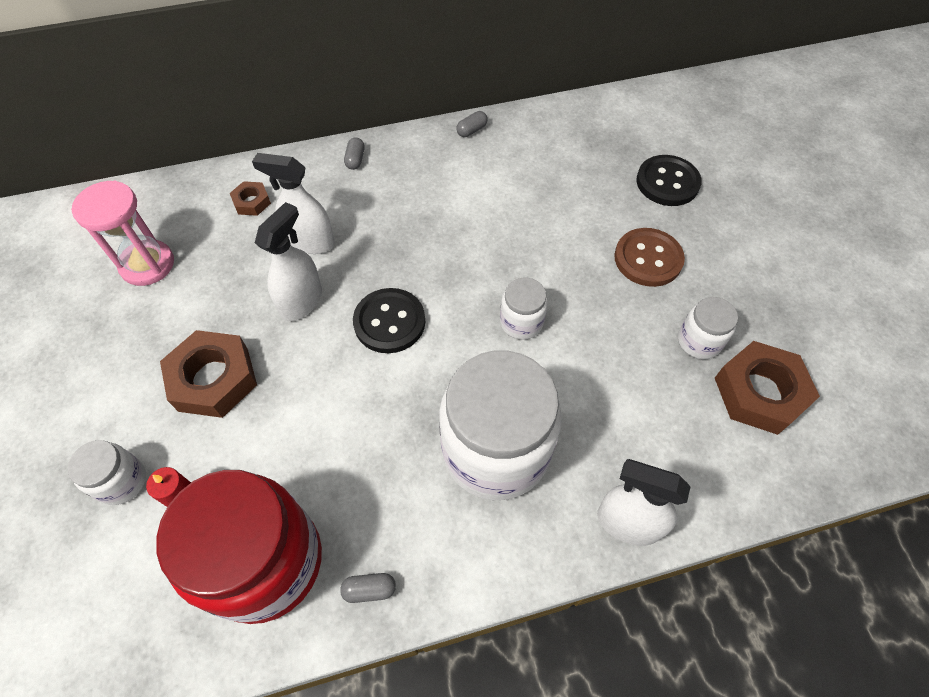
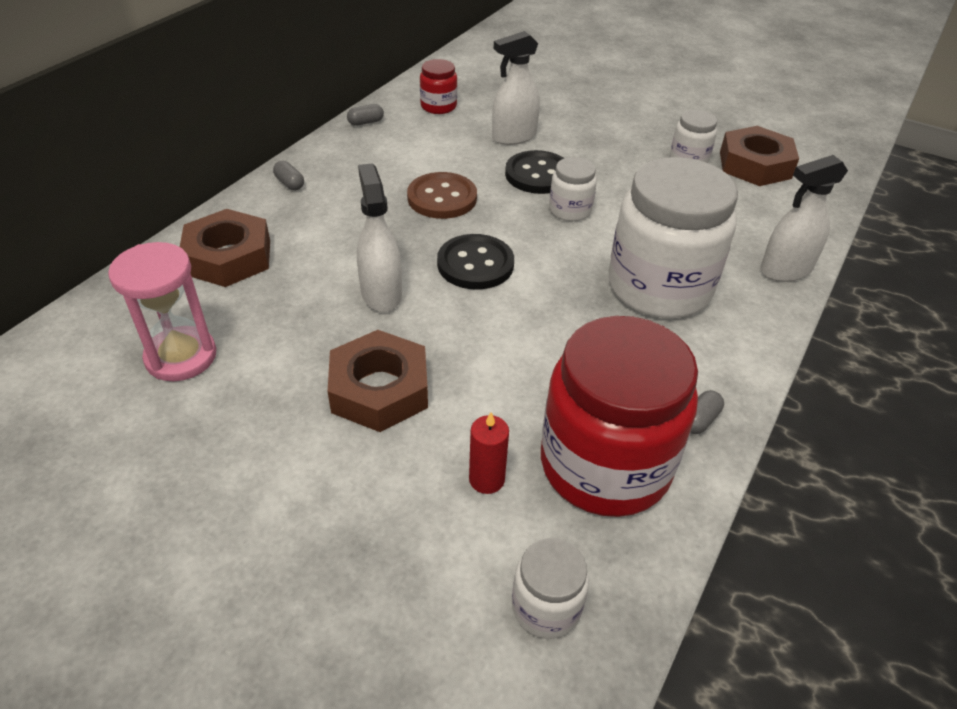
camera: 45 degrees left, 15 degrees down
white jar [68,440,146,505] -> white jar moved to [512,538,589,639]
brown nut [230,181,271,216] -> brown nut [180,209,270,287], size x1.96
white spray bottle [252,153,335,254] -> white spray bottle moved to [492,31,540,145]
grey capsule [456,111,488,137] -> grey capsule turned 60 degrees clockwise [347,104,384,126]
brown button [614,228,685,287] -> brown button moved to [407,172,477,219]
black button [637,155,702,206] -> black button moved to [505,150,564,194]
none -> red jar [420,59,457,114]

